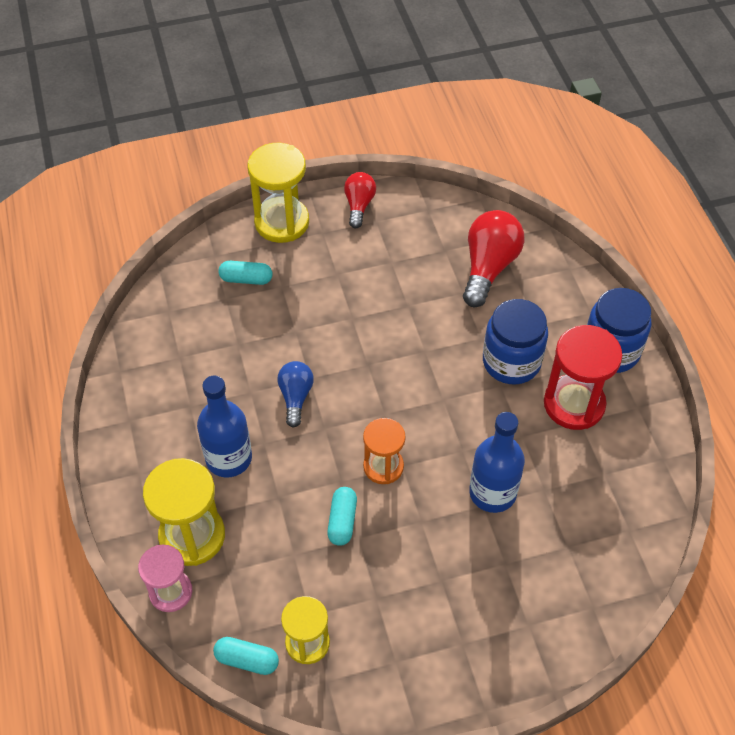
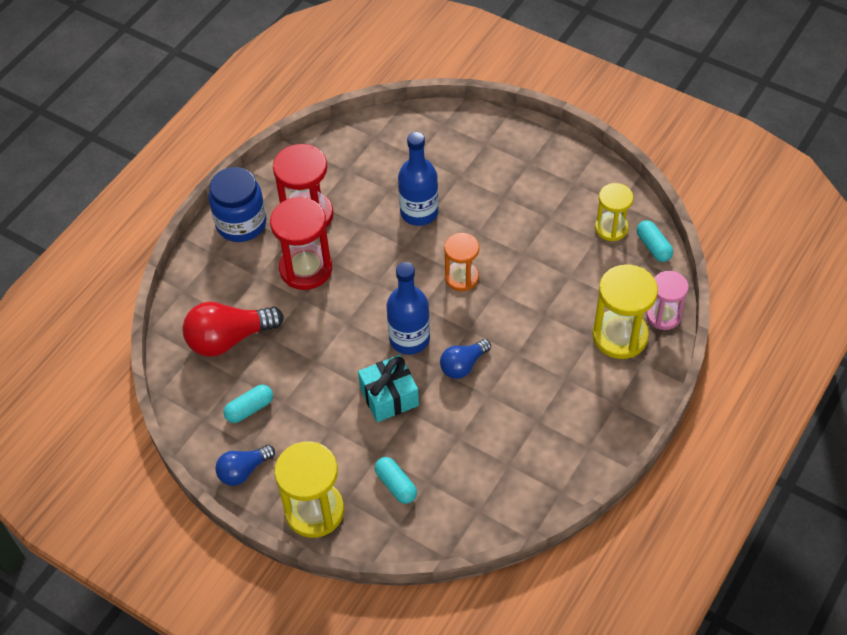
camera: 130 degrees left, 0 degrees up
blue bottle [197,375,252,478] -> blue bottle moved to [386,262,430,355]
turquoise capsule [327,487,357,546] -> turquoise capsule moved to [223,385,273,423]
red light bulb [344,172,376,228] -> blue light bulb [215,445,275,486]
blue jar [483,299,548,385] -> red hourglass [270,197,332,290]
none -> turquoise gift [358,355,419,422]

